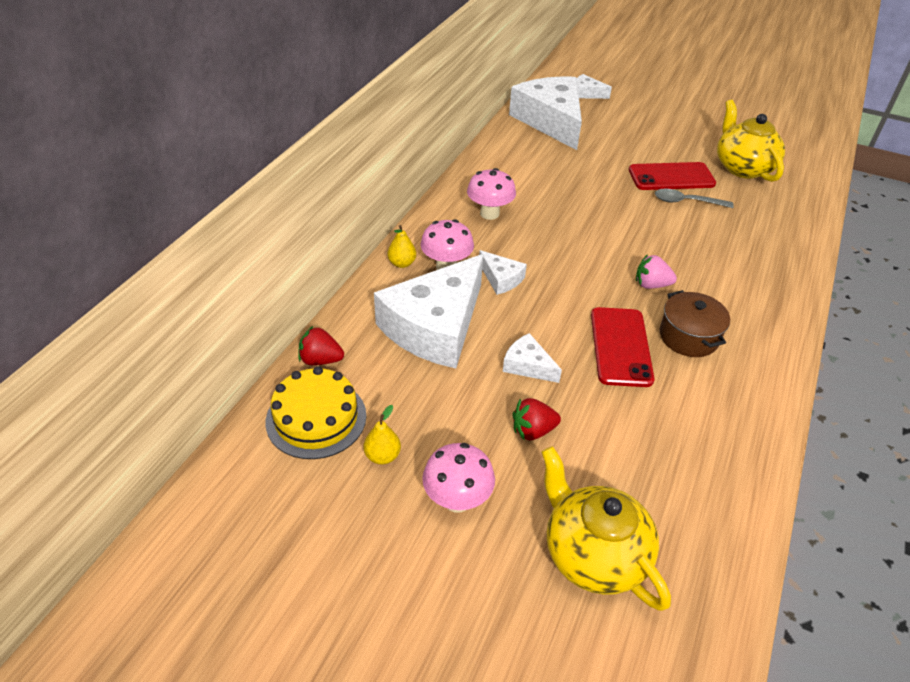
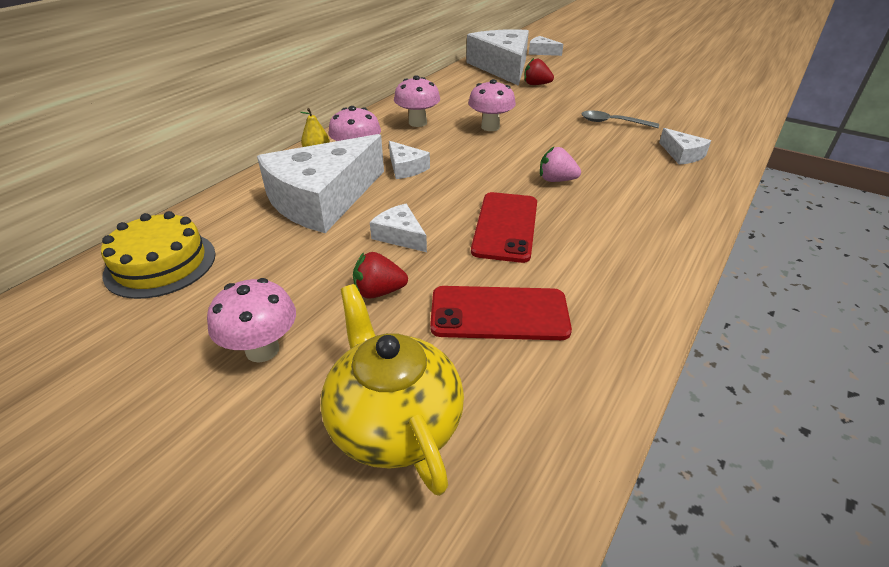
camera: 10 degrees right, 5 degrees down
red strawberry [298,326,344,365] -> red strawberry moved to [524,58,554,85]
yellow pear [363,405,401,465] -> none
red phone [629,162,716,190] -> red phone moved to [430,286,572,340]
brown pot [660,290,730,357] -> none
yellow teapot [717,100,785,182] -> none
none -> pink mushroom [468,79,516,131]
none -> white cheese [659,128,711,165]

